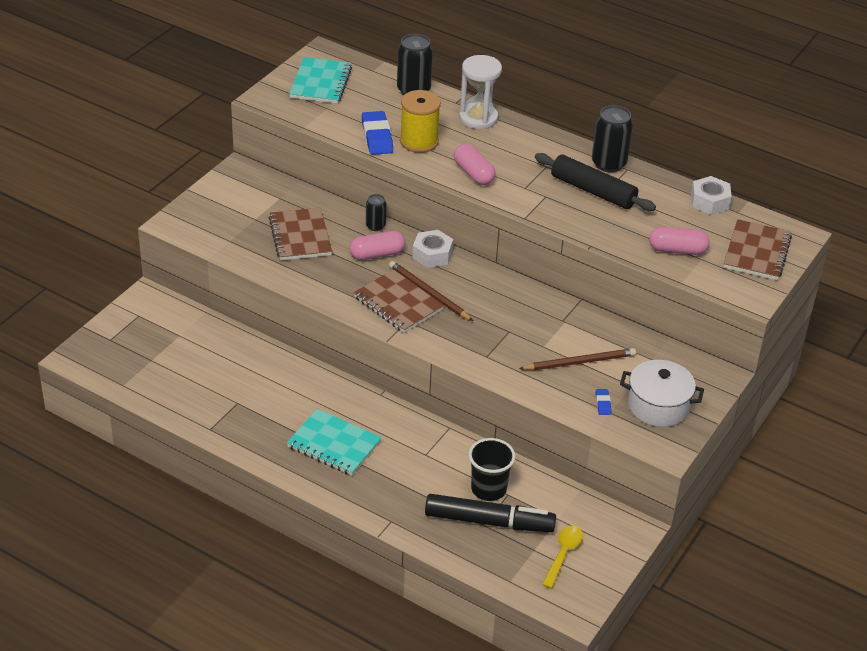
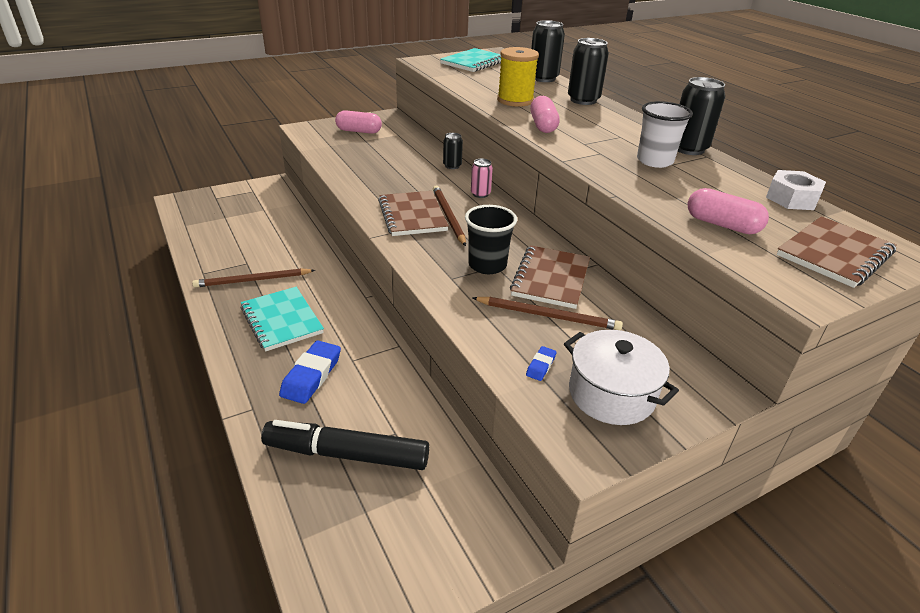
camera: 30 degrees right, 5 degrees down
brown notebook [269,207,332,261] -> brown notebook moved to [510,245,590,309]
pink capsule [350,231,405,260] -> pink capsule moved to [335,110,382,134]
blue eraser [362,111,393,155] -> blue eraser moved to [279,341,341,404]
white nut [412,230,453,268] -> pink can [471,159,493,198]
black marker [425,494,556,532] -> black marker turned 150 degrees clockwise [261,420,429,470]
white hourglass [459,55,502,129] -> black can [568,38,609,105]
black cup [469,438,515,501] -> black cup moved to [465,205,517,274]
black rolling pin [535,153,656,211] -> white cup [637,101,693,168]
yellow spoon [542,525,583,589] -> none
none -> brown pencil [192,268,315,288]

